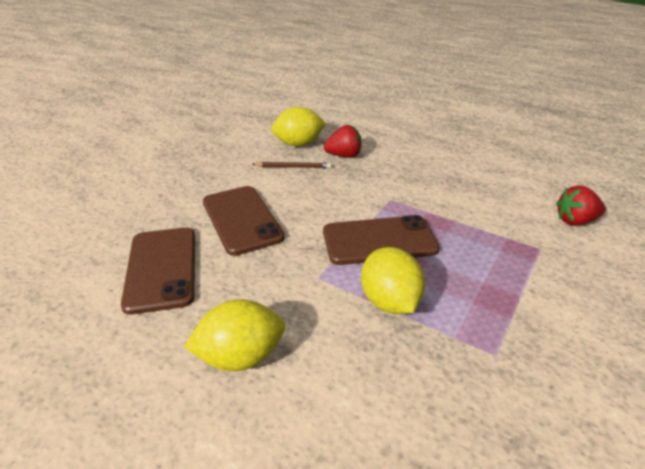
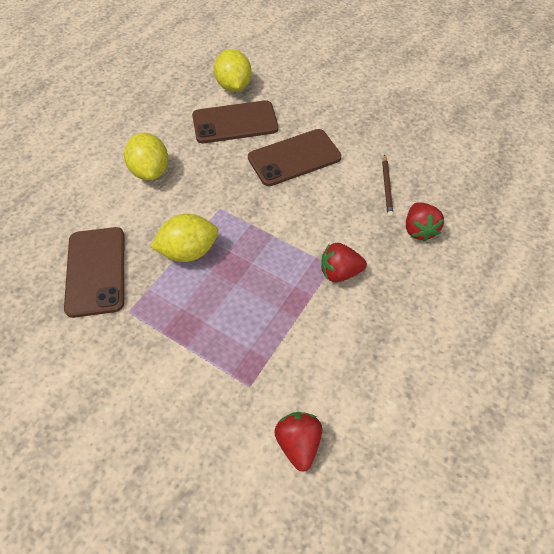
camera: 90 degrees right, 20 degrees up
yellow lemon [271,107,326,146] -> yellow lemon moved to [214,49,252,92]
brown phone [323,215,440,265] -> brown phone moved to [64,227,124,318]
none -> red strawberry [321,243,367,282]

